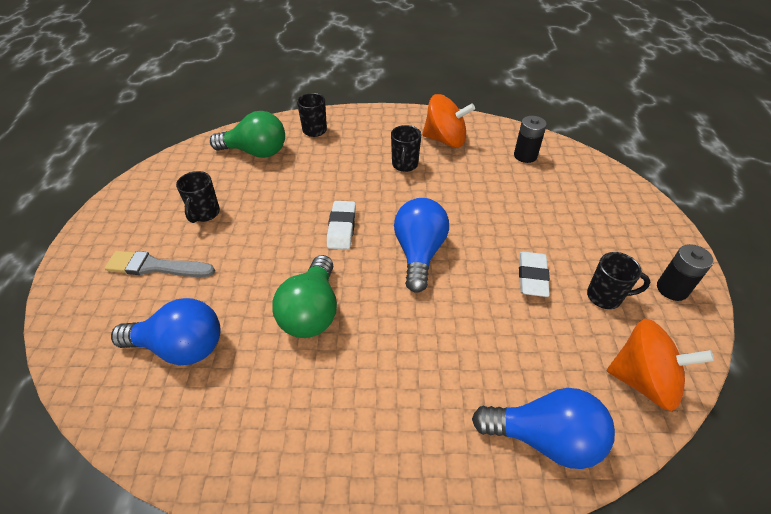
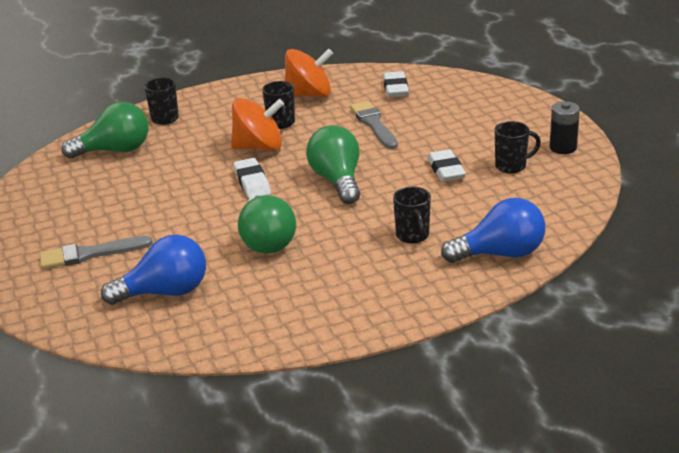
camera: 20 degrees left, 15 degrees down
black mug [176,171,220,223] -> black mug moved to [393,187,431,244]
blue light bulb [394,198,449,293] -> green light bulb [306,125,360,204]
black battery [514,116,547,163] -> white eraser [383,71,409,97]
orange spinning top [607,318,714,411] -> orange spinning top moved to [231,98,284,151]
none -> grey brush [350,101,398,149]

